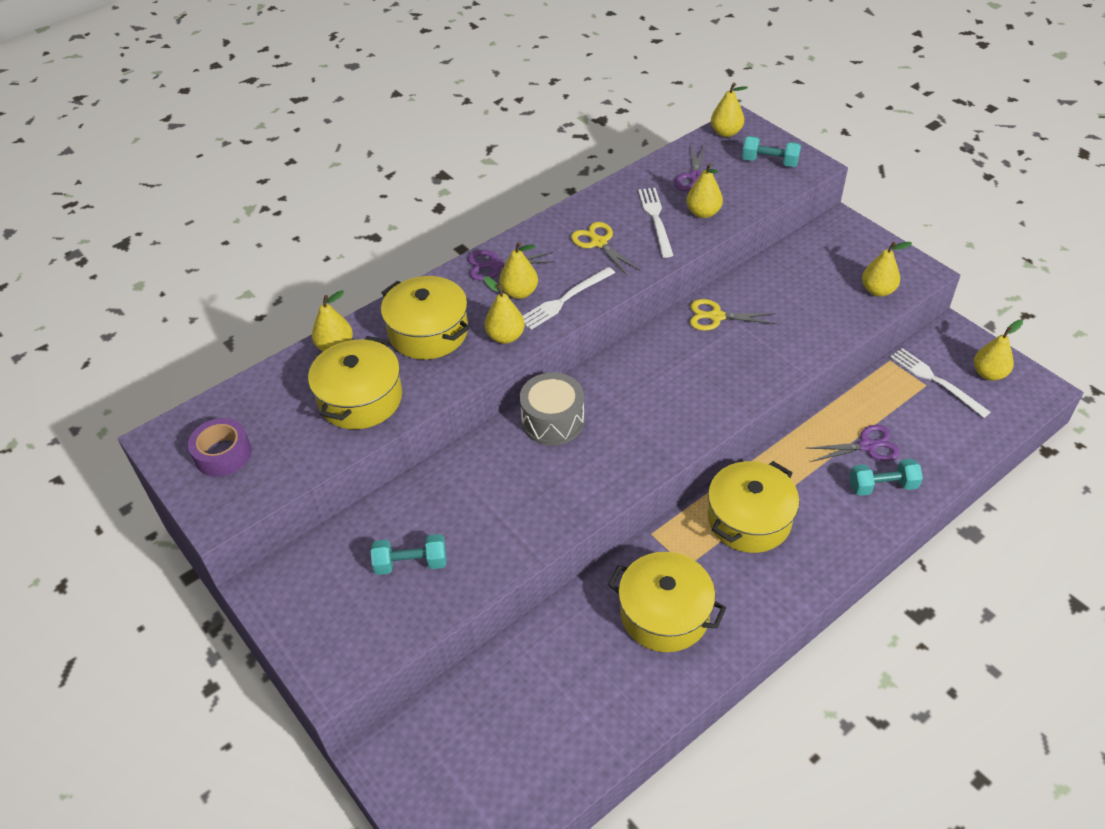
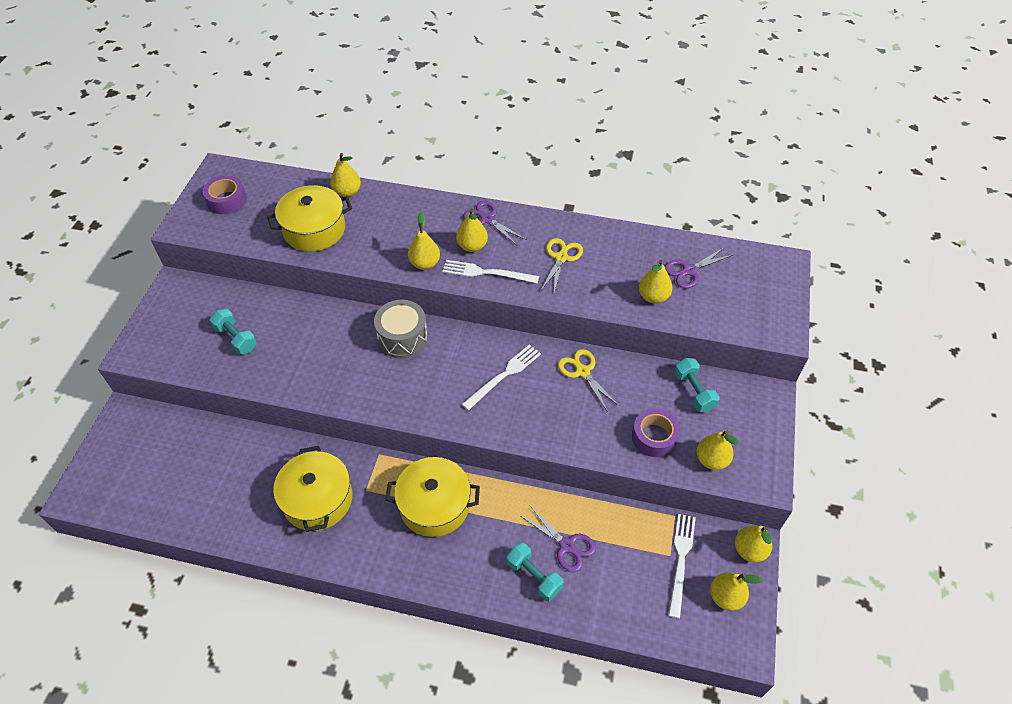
camera: 50 degrees right, 5 degrees up
yellow pot [381,276,470,359] -> none
white fork [638,188,674,258] -> white fork moved to [462,344,541,410]
yellow pear [711,83,748,137] -> yellow pear moved to [735,526,772,562]
turquoise dumbbell [742,136,801,167] -> turquoise dumbbell moved to [674,358,720,412]
none -> purple tape [632,409,680,457]

